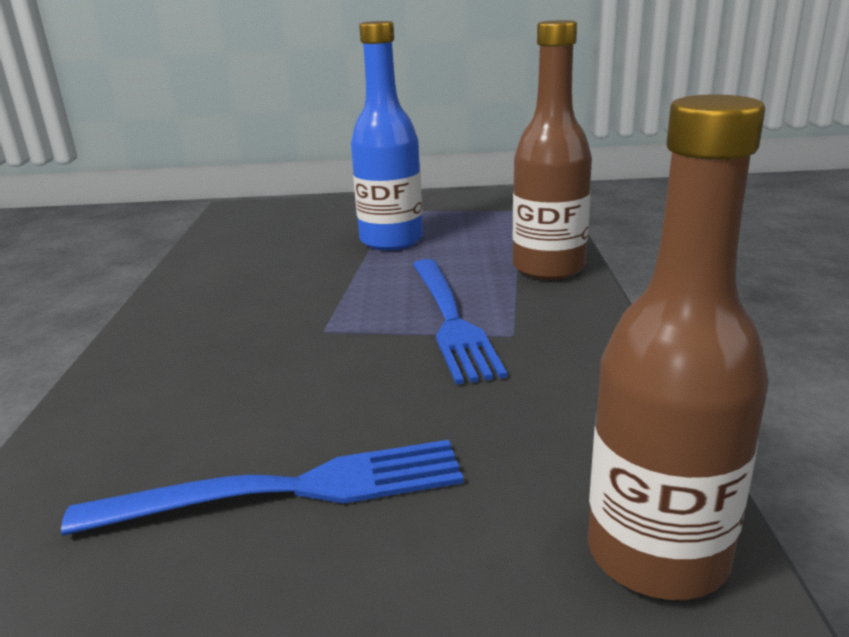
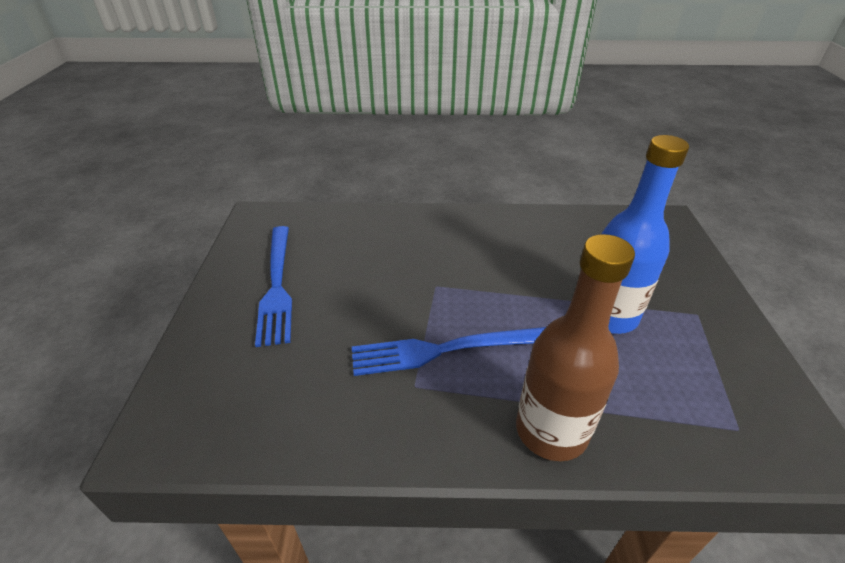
camera: 90 degrees right, 15 degrees up
brown bottle [588,94,769,600] -> none

